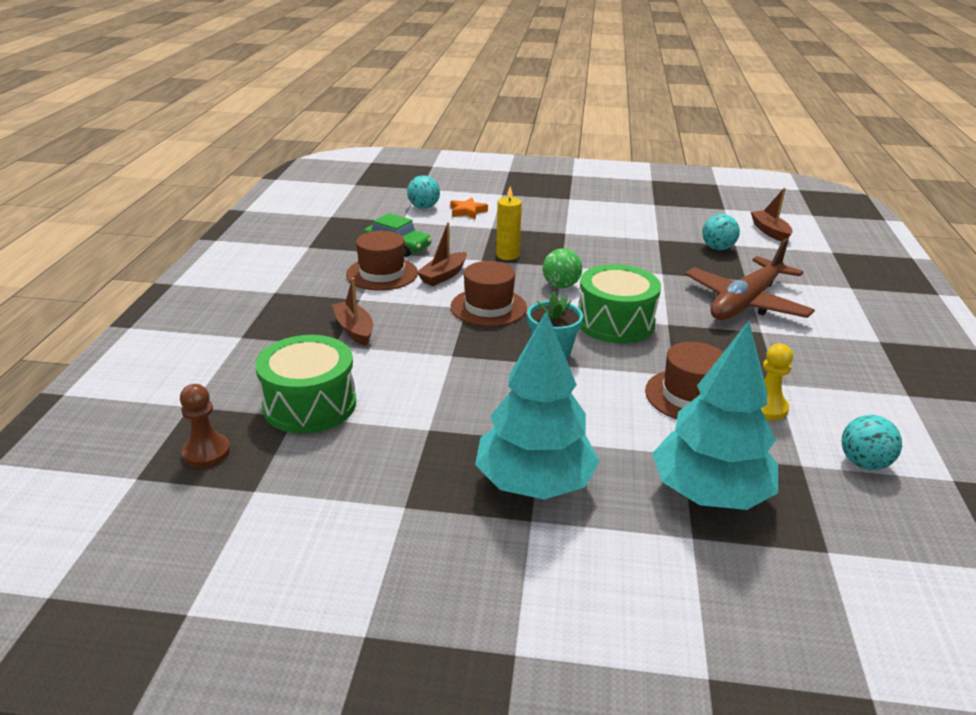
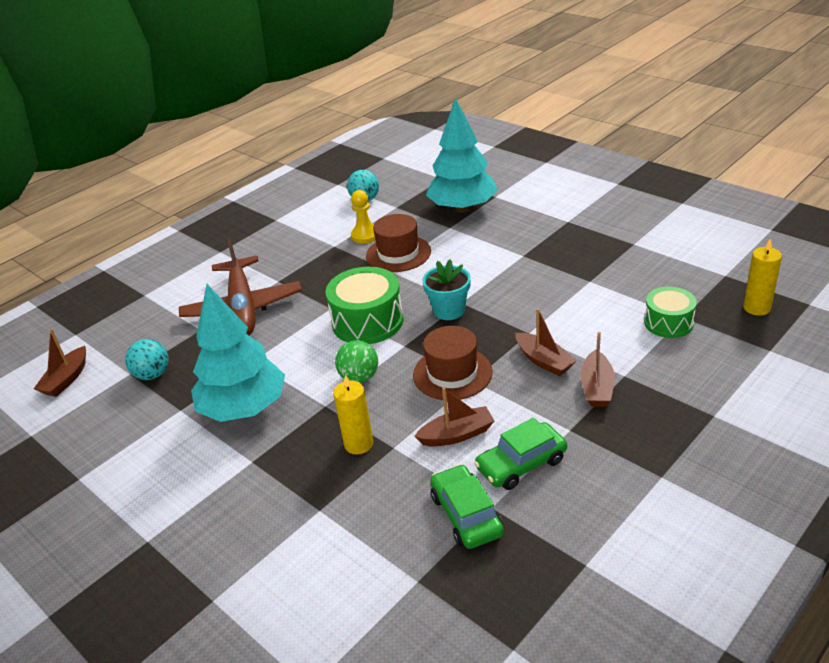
camera: 140 degrees left, 5 degrees up
brown pawn [180,384,230,468] -> yellow candle [743,239,782,316]
green drum [255,335,356,433] -> green drum [644,287,697,338], size x0.62
brown hat [346,231,418,291] -> green car [474,418,567,490]
turquoise ball [407,175,440,209] -> none
orange star [450,197,488,219] -> none
turquoise tree [475,310,600,500] -> turquoise tree moved to [191,284,285,422]
brown plane [685,238,815,320] -> brown plane turned 90 degrees clockwise [179,238,302,336]
none -> brown boat [515,308,577,376]

